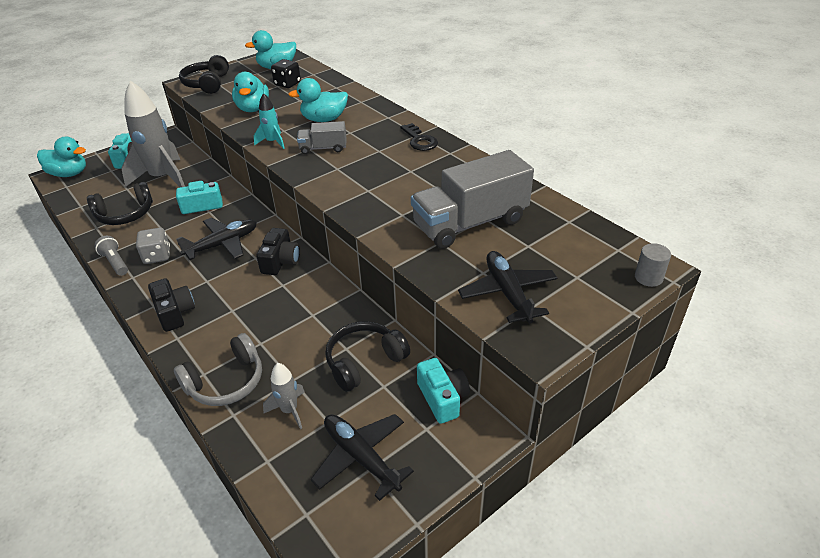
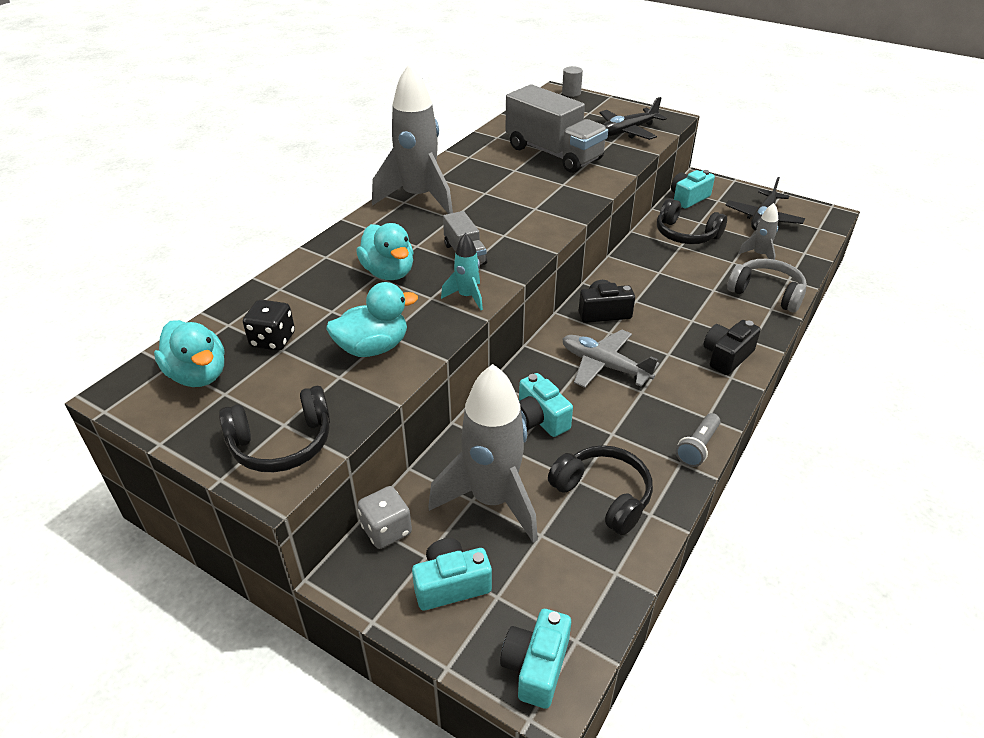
camera: 110 degrees left, 0 degrees up
turquoise duck [37,137,86,177] -> turquoise camera [500,609,571,709]
grey dice [136,227,170,264] -> grey dice moved to [357,486,412,549]
black plane [176,218,257,260] -> grey plane [562,329,659,388]
black key [400,123,438,151] -> grey rocket [372,63,453,214]

